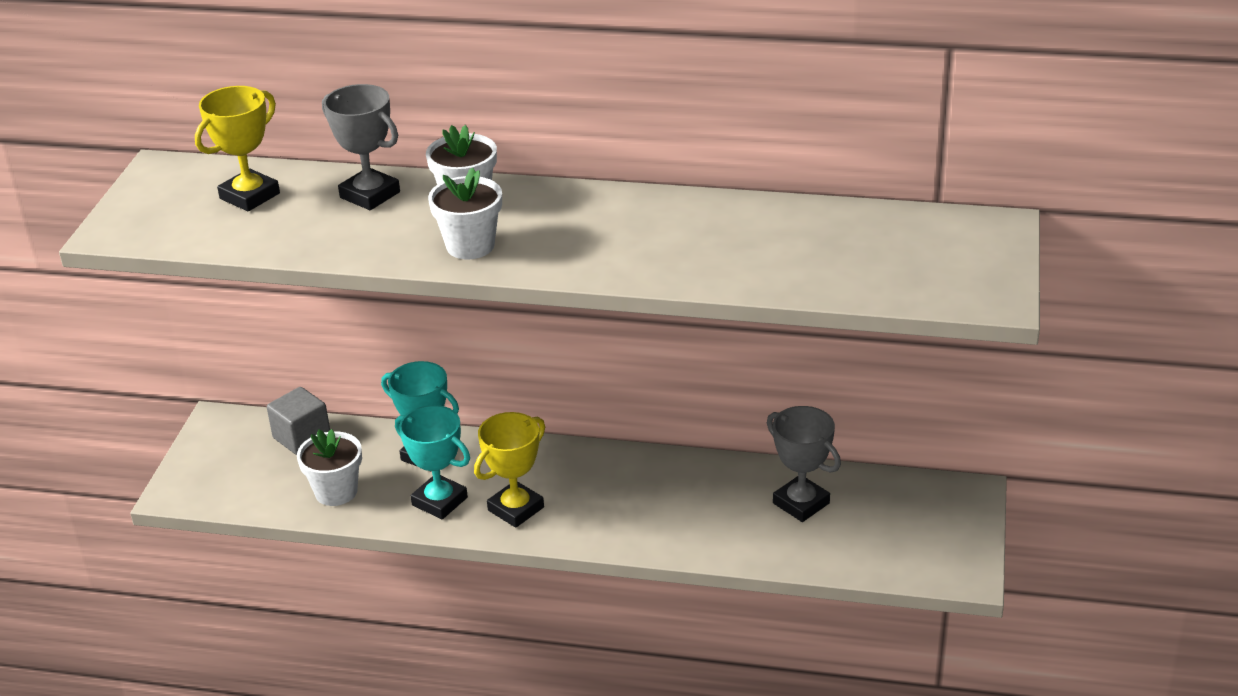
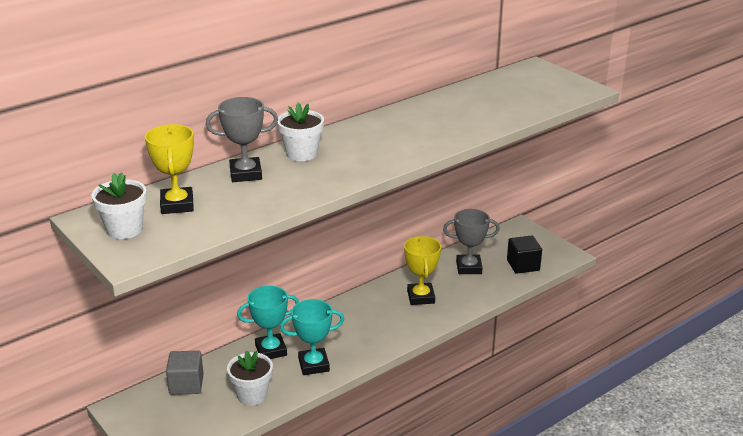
camera: 50 degrees left, 5 degrees down
white flower pot [428,167,502,259] -> white flower pot moved to [92,172,147,239]
yellow trophy [474,412,545,528] -> yellow trophy moved to [404,236,441,305]
none -> black cube [507,235,542,274]

